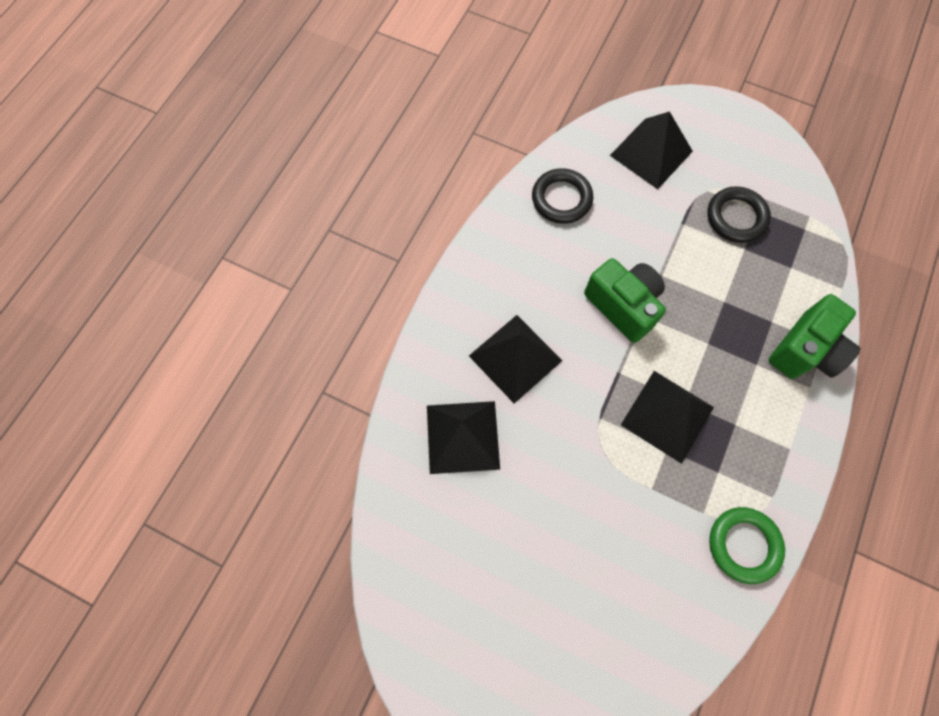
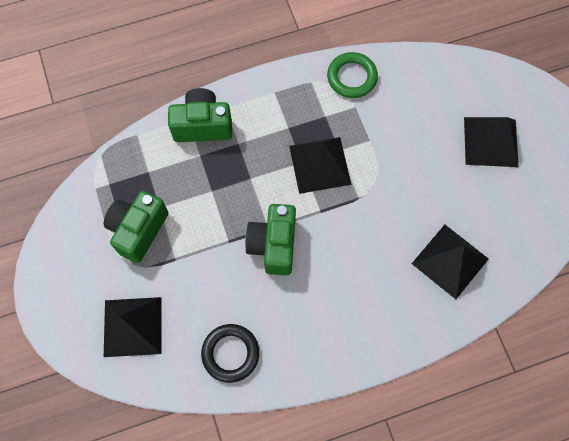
camera: 135 degrees left, 0 degrees up
black pyramid [469,315,563,404] -> black pyramid moved to [464,117,519,167]
black ring [707,186,771,243] -> green camera [104,191,169,263]

